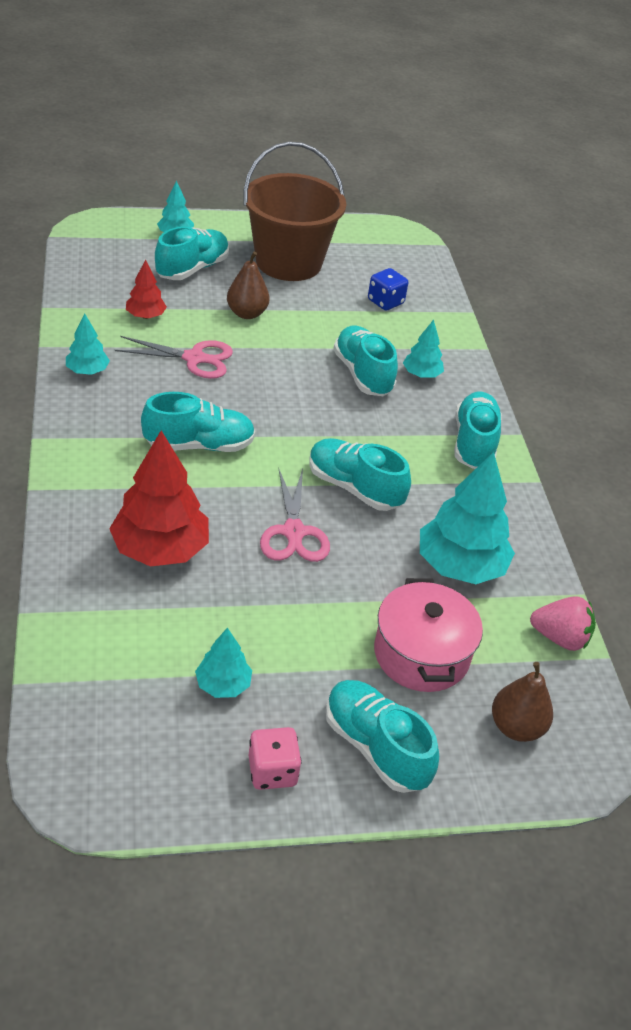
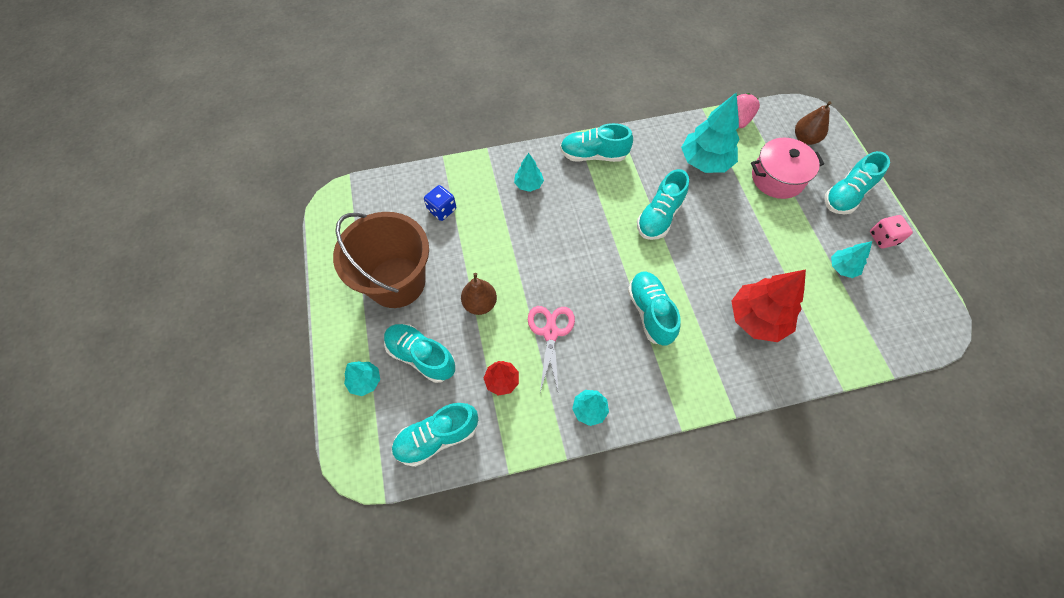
camera: 90 degrees left, 20 degrees up
pink scissors [260,468,330,562] -> none
turquoise shoe [333,326,398,396] -> turquoise shoe moved to [392,403,478,467]

